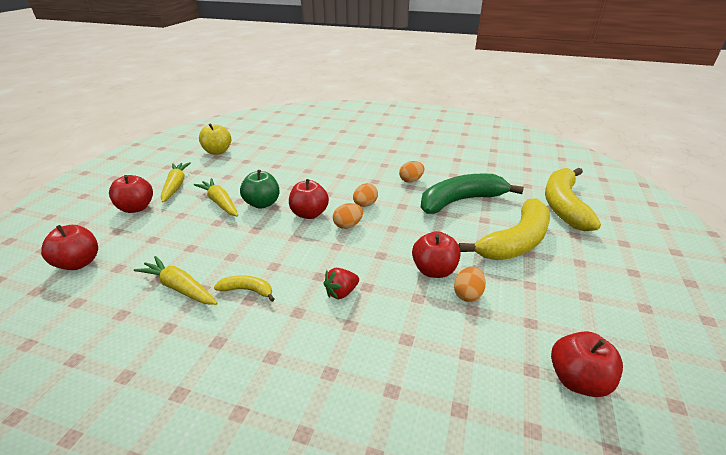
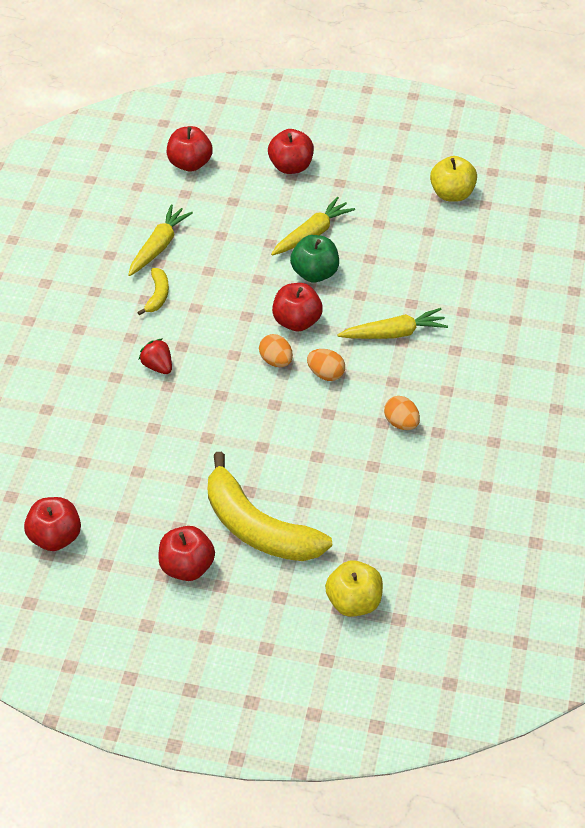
camera: 85 degrees right, 15 degrees up
yellow carrot [161,162,191,202] -> yellow carrot moved to [337,308,448,339]
red apple [412,231,461,278] -> red apple moved to [158,526,215,581]
green banana [420,173,524,214] -> none
orange egg [454,267,486,302] -> none
yellow banana [545,168,601,231] -> yellow apple [325,560,383,617]

